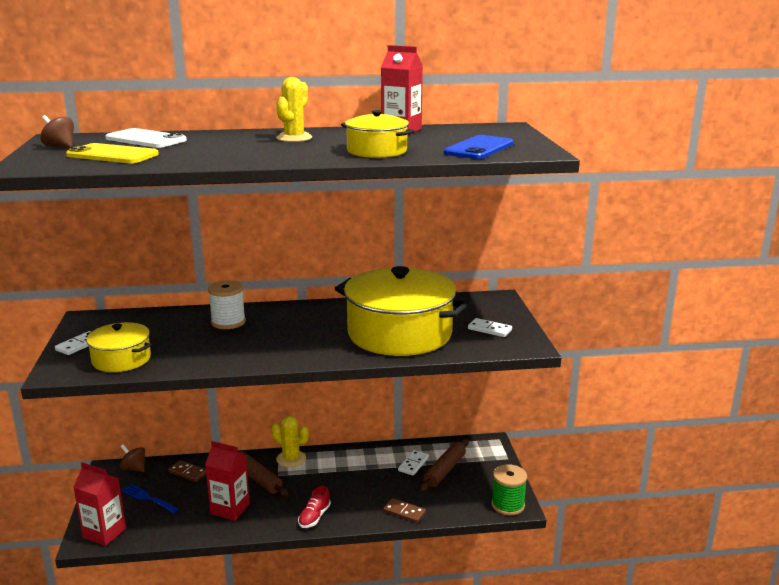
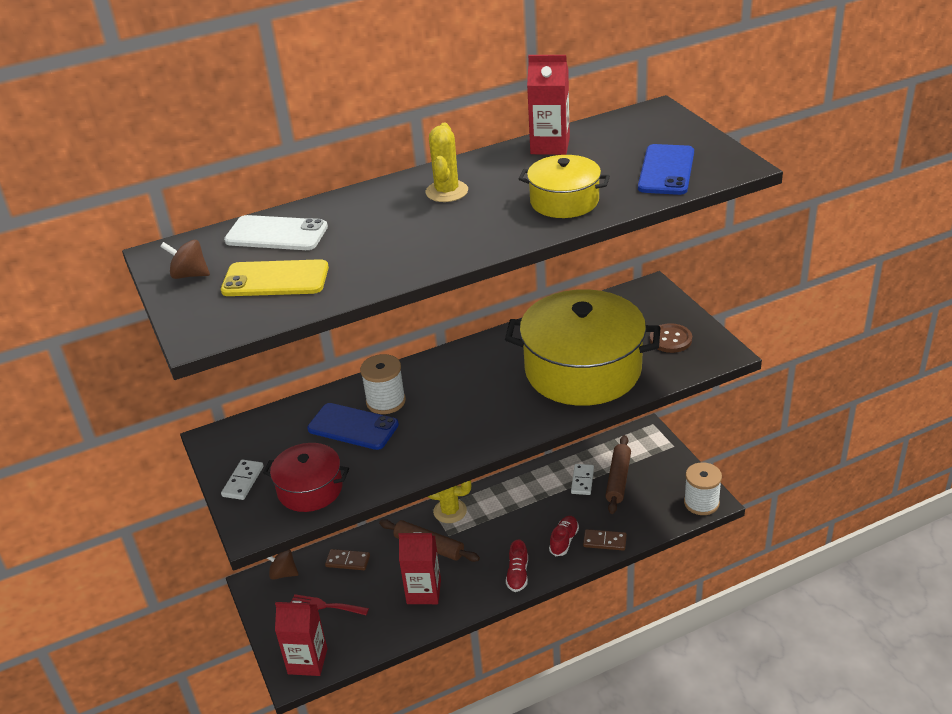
camera: 15 degrees left, 15 degrees up
yellow pot [86,322,151,372] -> red pot [263,443,349,512]
blue fork [121,484,179,513] -> red fork [291,594,369,615]
white domino [468,318,512,337] -> brown button [650,323,692,353]
green spool [491,464,527,516] -> white spool [684,462,722,515]
none -> blue phone [307,403,399,450]
none -> red shoe [549,516,579,556]

